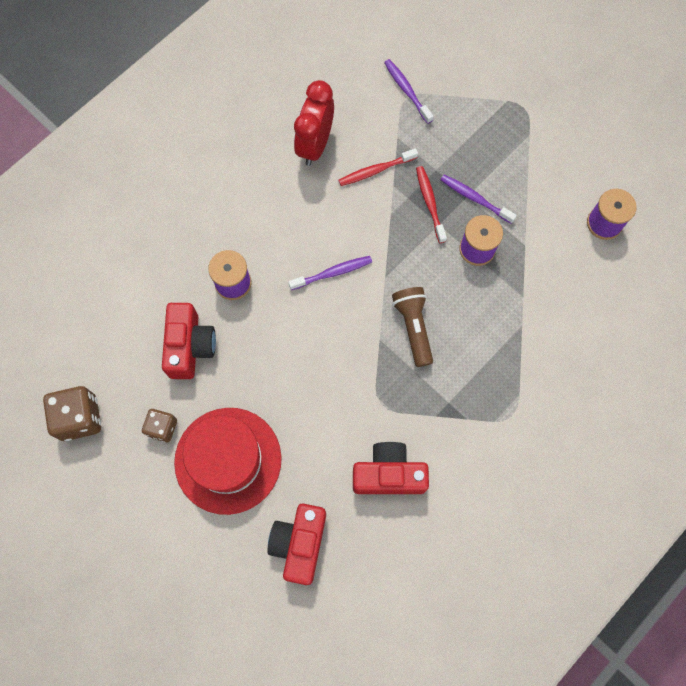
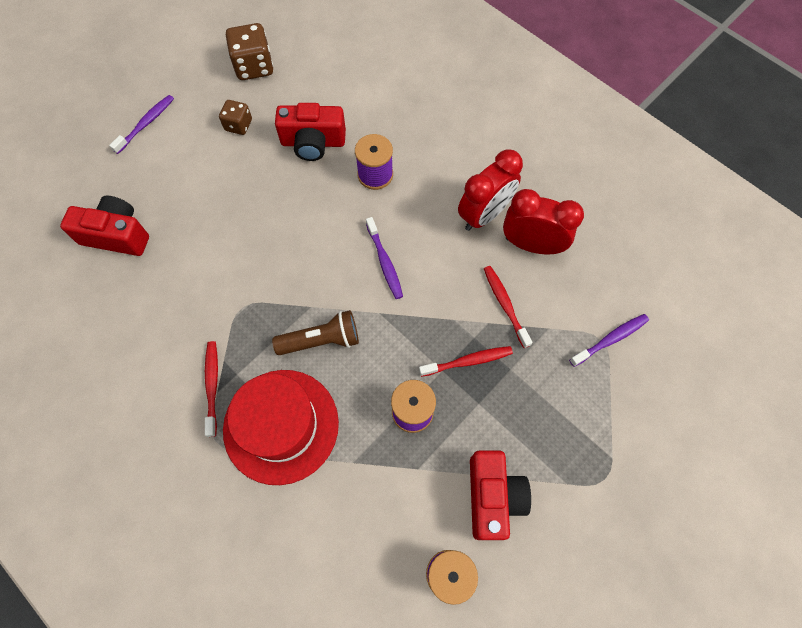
camera: 90 degrees right, 5 degrees down
red hat [174,408,282,515] -> red hat moved to [223,370,339,485]
red camera [353,442,429,494] -> red camera moved to [470,450,531,540]
purple toothbrush [440,175,517,224] -> purple toothbrush moved to [109,95,174,154]
none -> red toothbrush [205,341,218,437]
none -> red clock [458,149,523,231]

